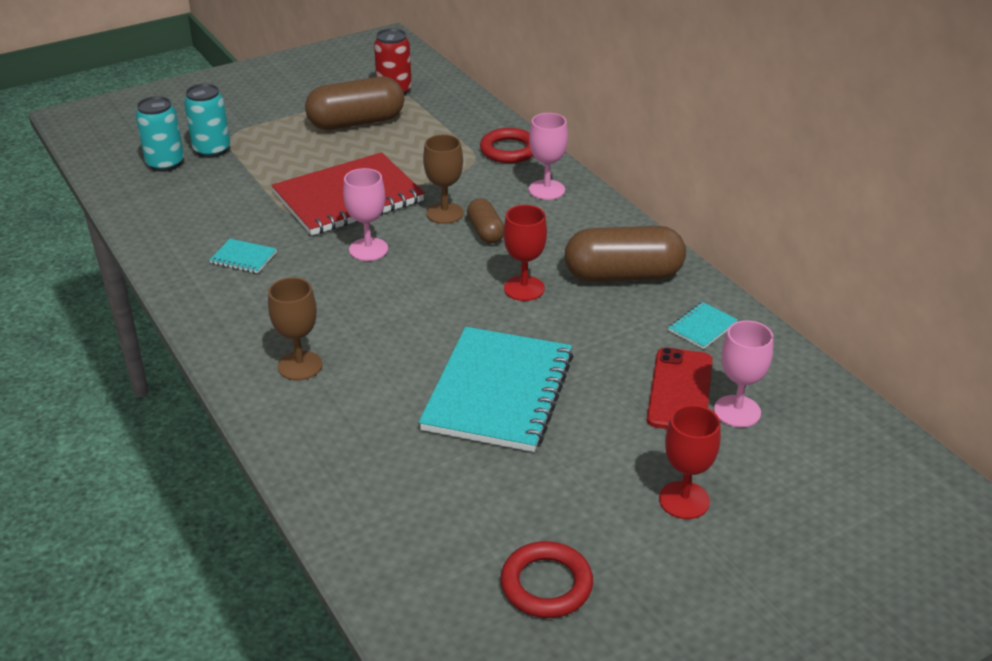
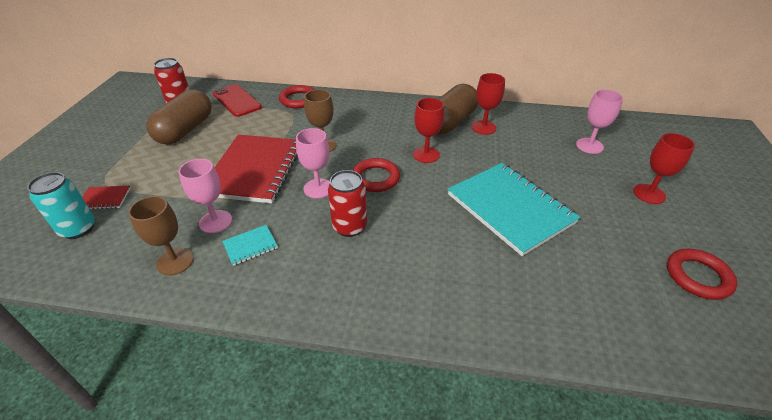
camera: 50 degrees left, 5 degrees up
turquoise can [184,84,230,158] -> red notebook [82,186,131,210]
brown goblet [268,277,322,380] -> brown goblet moved to [128,196,194,275]
brown capsule [467,198,504,244] -> none
pink goblet [529,113,568,200] -> pink goblet moved to [179,159,232,233]
red phone [647,348,713,429] -> red phone moved to [213,84,262,117]
turquoise notebook [668,302,738,349] -> none
none -> red can [328,170,367,237]
none -> red ring [353,158,400,192]
none -> red goblet [471,73,505,135]

